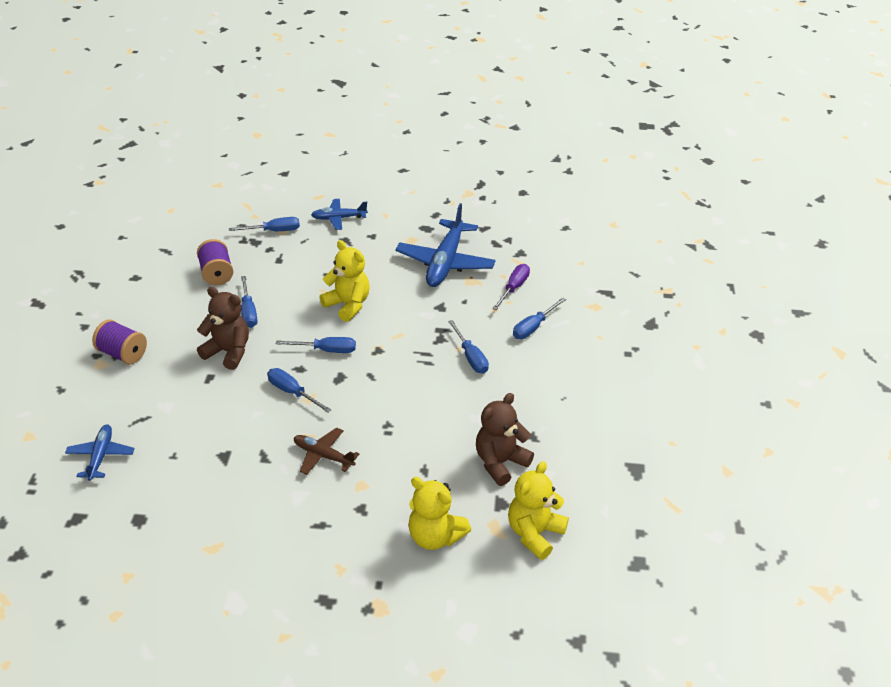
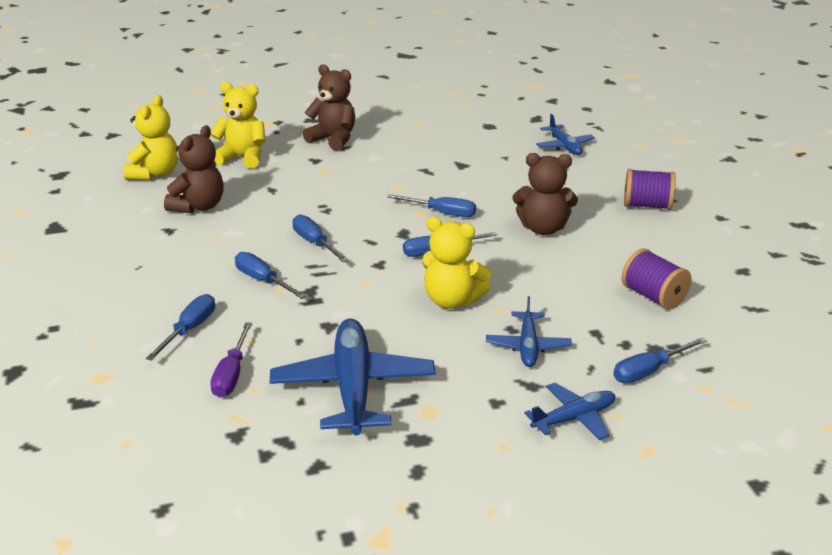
camera: 160 degrees right, 10 degrees down
blue screwdriver [241,276,257,328] -> blue screwdriver moved to [293,215,348,262]
brown plane [294,428,359,475] -> none
none -> brown teddy bear [303,64,355,151]
none -> blue plane [486,296,572,367]

